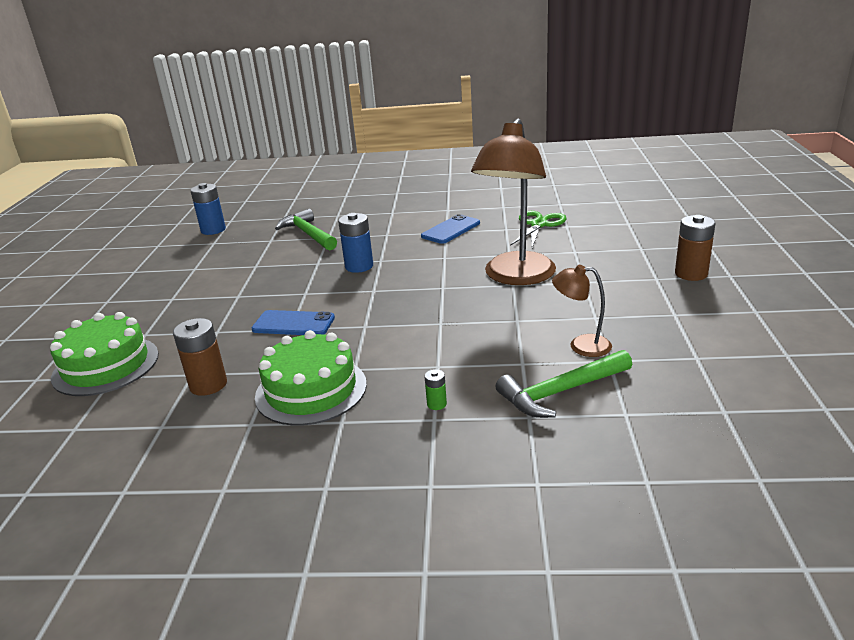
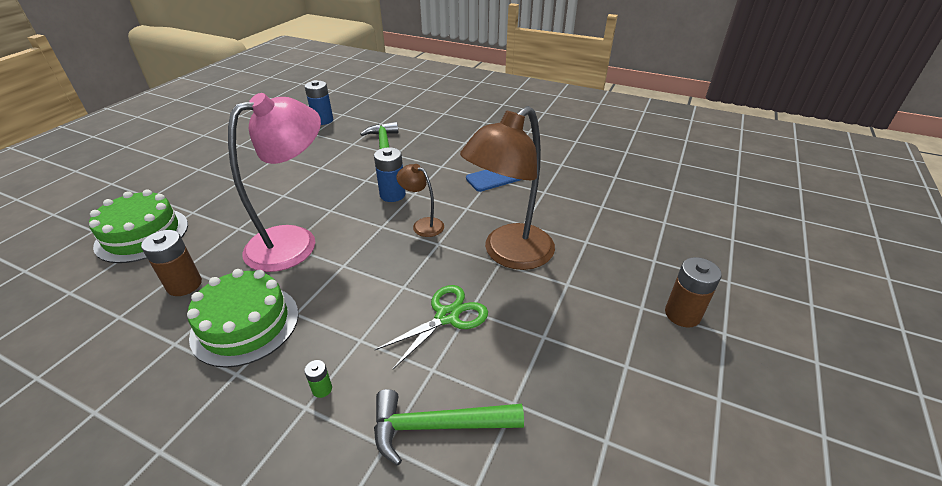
camera: 20 degrees right, 10 degrees up
blue phone [252,310,335,335] -> pink lamp [228,93,321,272]
green scissors [510,211,566,248] -> green scissors moved to [375,285,488,369]
brown lamp [552,265,612,357] -> brown lamp moved to [397,164,444,237]

